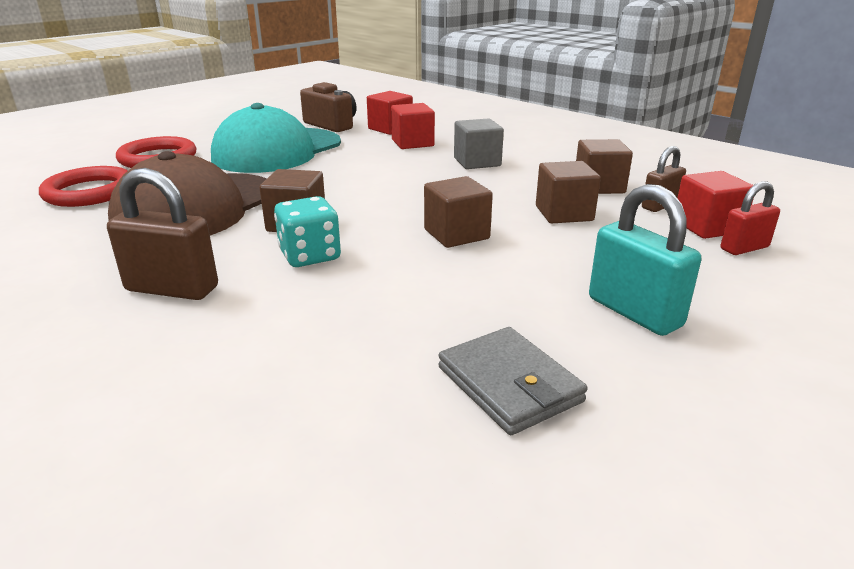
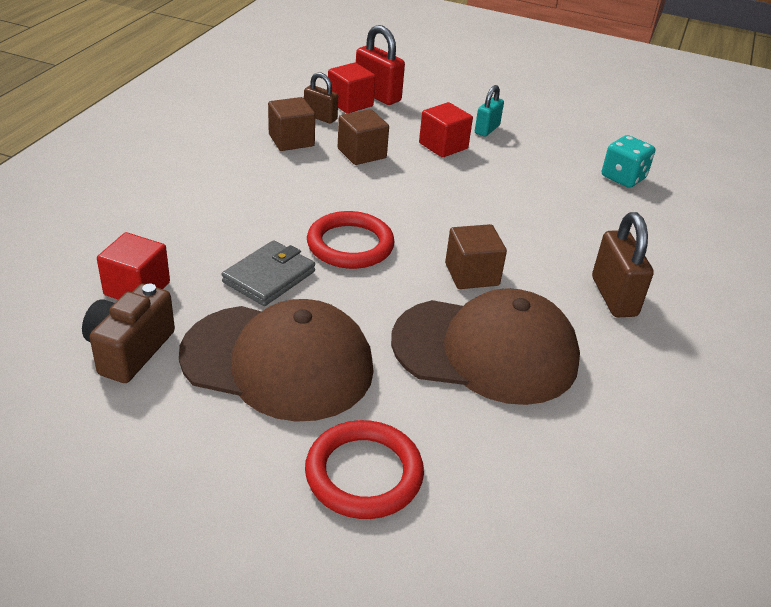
camera: 115 degrees left, 10 degrees up
red ring [39,166,128,207] -> red ring moved to [307,211,395,269]
turquoise cap [211,103,341,173] -> brown cap [179,299,374,422]
turquoise dice [274,196,341,267] -> turquoise dice moved to [602,135,655,188]
red cube [391,103,435,149] -> red cube moved to [419,102,473,158]
brown cube [424,176,493,248] -> none
grey wallet [438,327,588,435] -> grey wallet moved to [222,240,315,306]
grey cube [454,118,504,169] -> none
turquoise padlock [589,184,701,336] -> turquoise padlock [475,85,504,137], size x0.63
red padlock [721,181,780,255] -> red padlock [356,25,405,105], size x1.58

